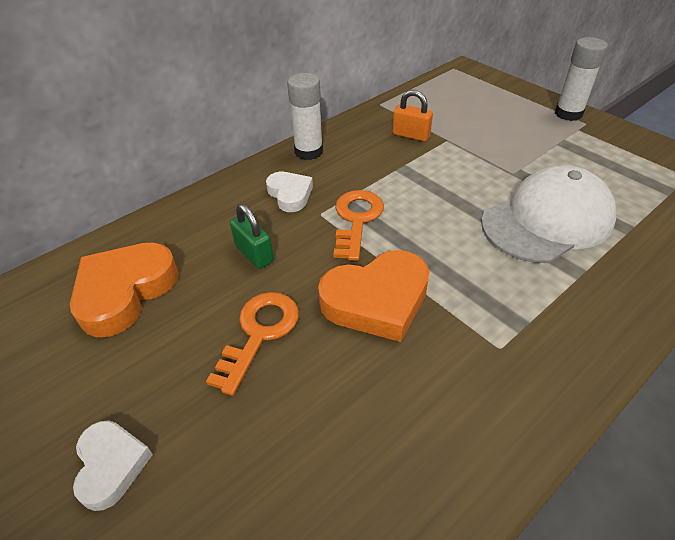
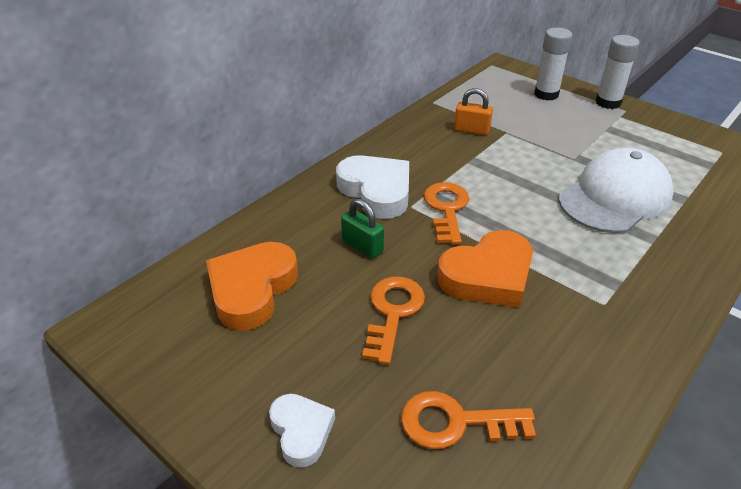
camera: 10 degrees left, 5 degrees down
white heart [266,172,313,212] -> white heart [336,155,409,219], size x1.71
white glue stick [287,73,323,160] -> white glue stick moved to [534,28,572,101]
none -> orange key [401,391,536,449]

